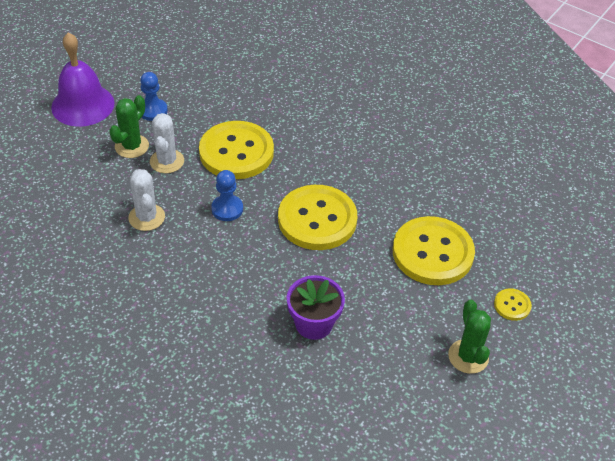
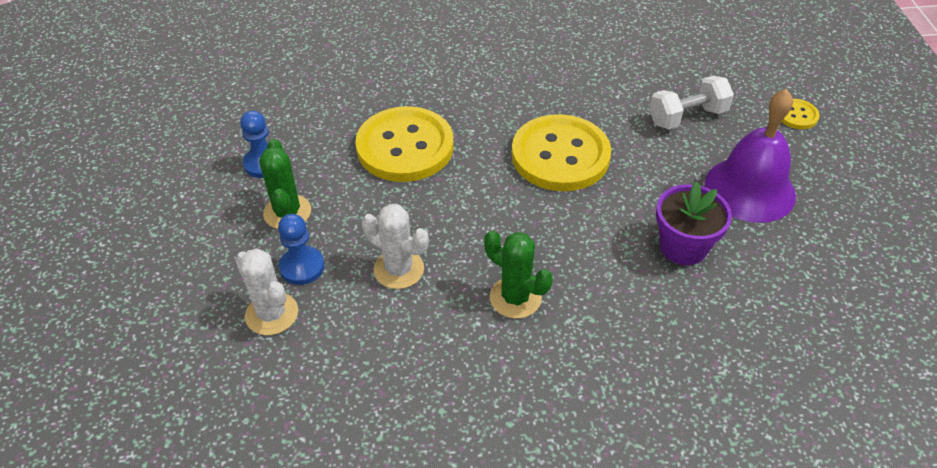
camera: 40 degrees left, 0 degrees up
purple bell [51,32,114,127] -> purple bell moved to [705,89,796,223]
white cactus [150,113,184,173] -> white cactus moved to [235,248,298,335]
blue pawn [211,170,243,221] -> blue pawn moved to [278,214,325,285]
yellow button [393,216,475,285] -> white dumbbell [649,76,734,129]
green cactus [448,300,491,374] -> green cactus moved to [484,230,553,319]

